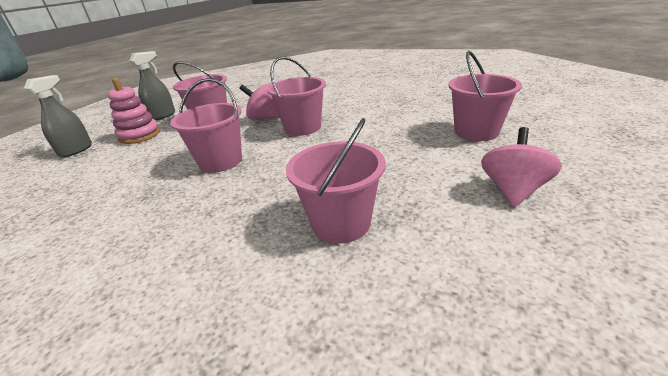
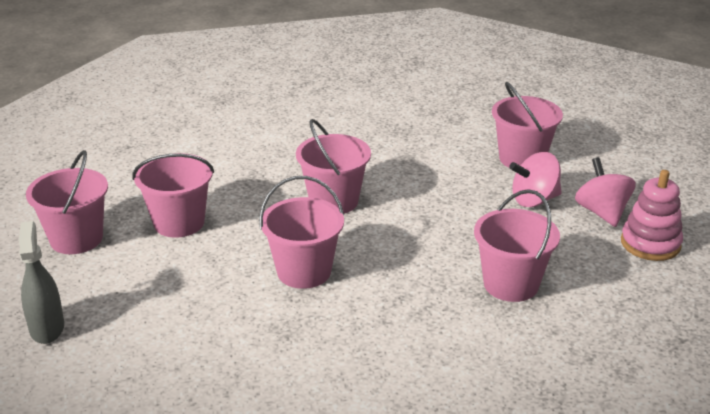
camera: 40 degrees left, 0 degrees up
pink stacking toy [108,78,160,144] -> pink stacking toy moved to [621,170,683,261]
grey spray bottle [129,51,175,120] -> pink bucket [26,150,108,254]
pink spinning top [239,83,280,119] -> pink spinning top moved to [509,152,562,207]

